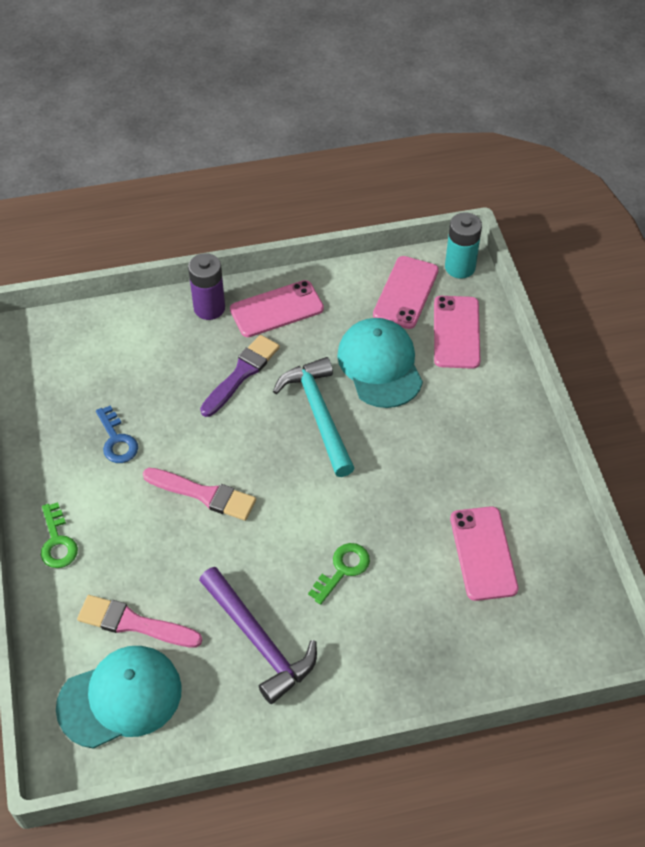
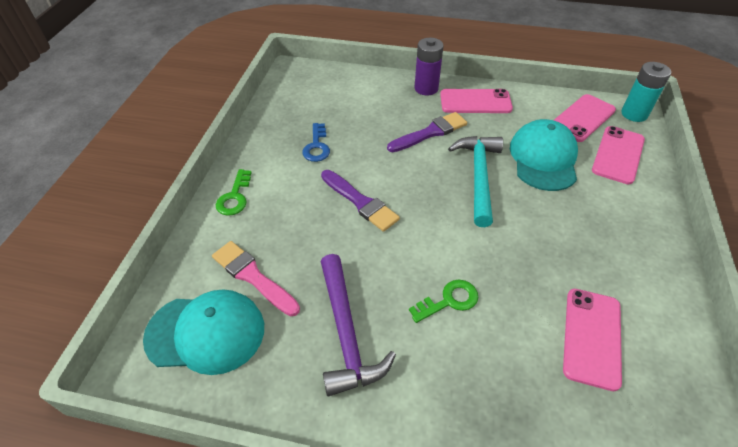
camera: 25 degrees right, 5 degrees down
pink brush [143,468,256,521] -> purple brush [321,170,400,232]

